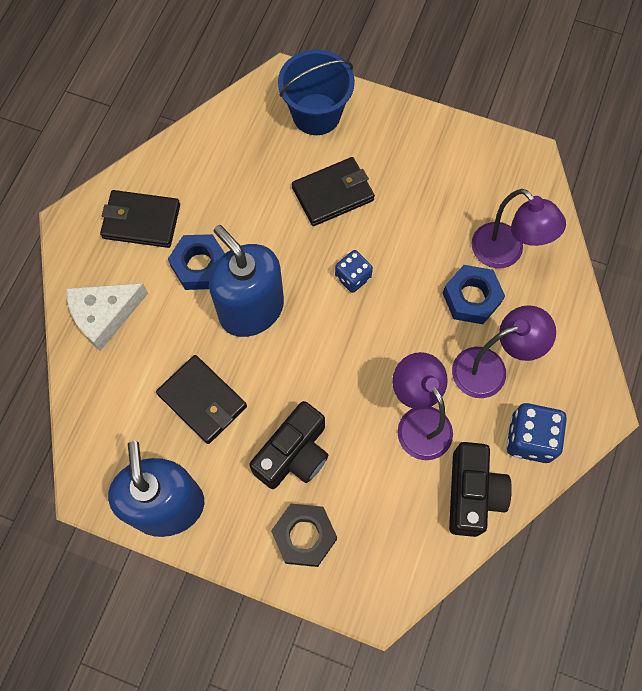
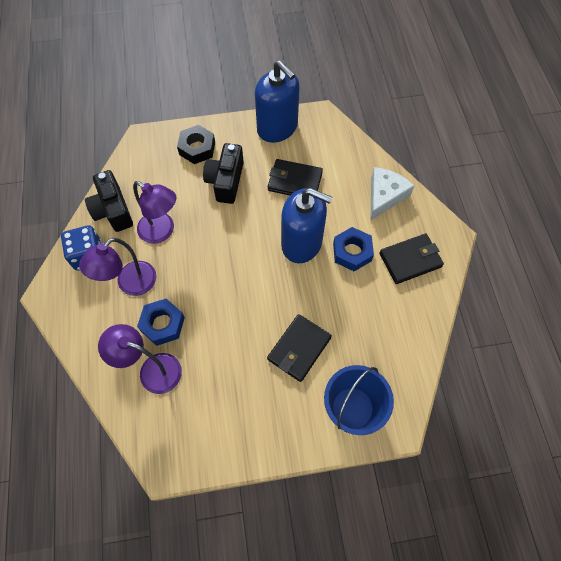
camera: 150 degrees right, 5 degrees down
blue dice [335,250,373,293] -> none

